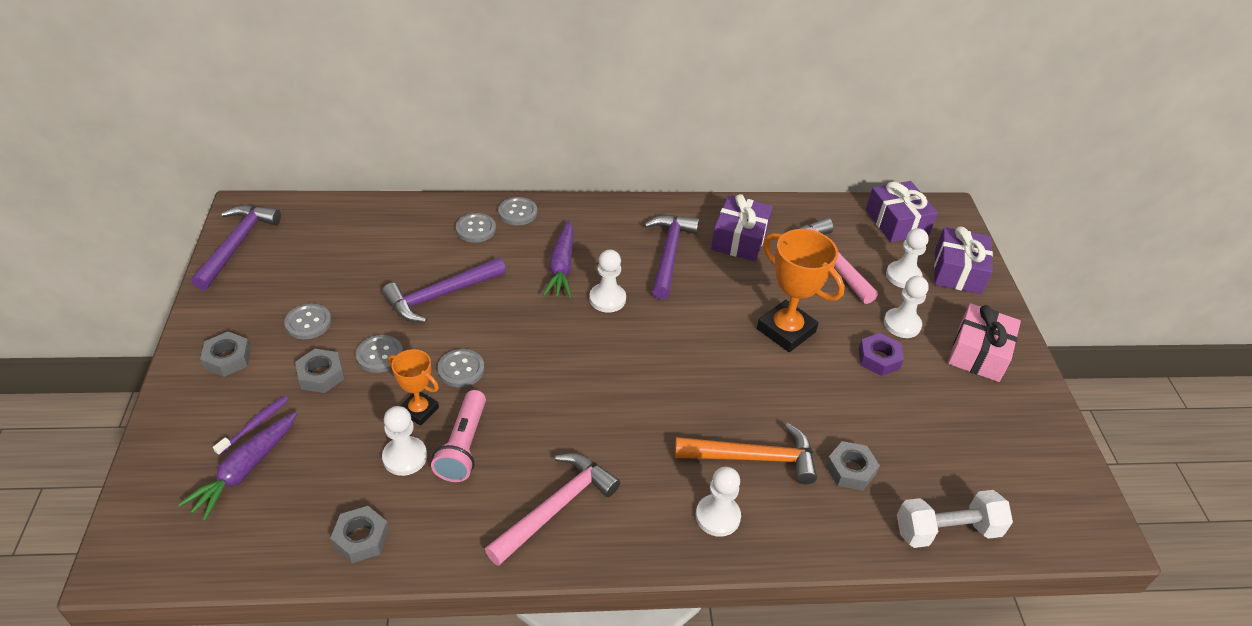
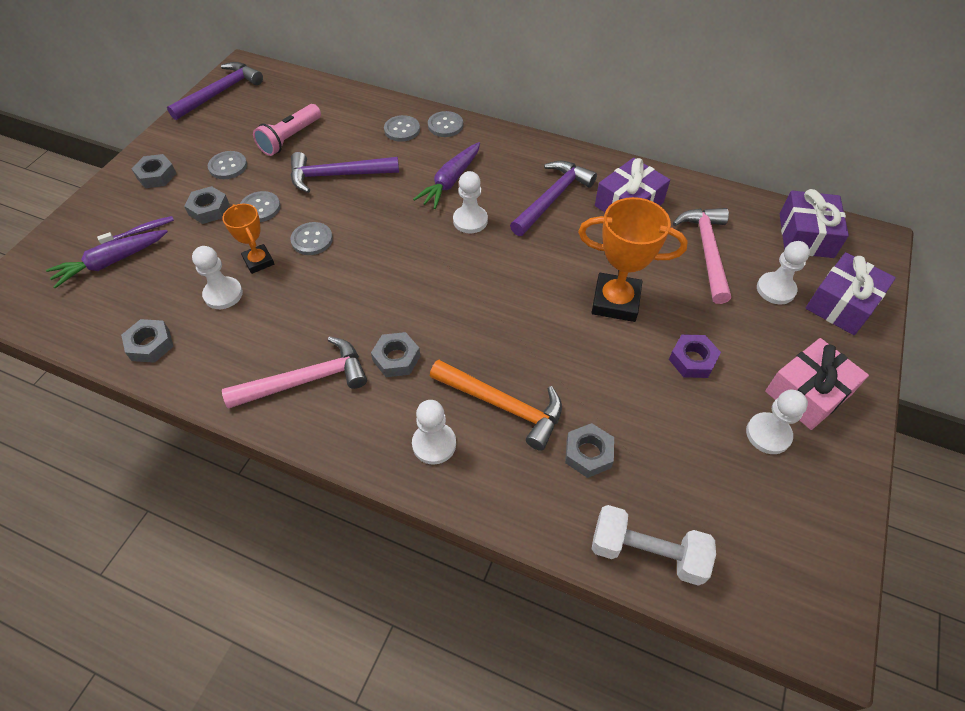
camera: 30 degrees right, 10 degrees up
pink flashlight [431,390,486,482] -> pink flashlight moved to [253,104,321,156]
orange trophy [757,229,845,352] -> orange trophy turned 60 degrees counterclockwise [578,197,688,322]
white pawn [884,276,929,338] -> white pawn moved to [746,390,808,454]
none -> grey nut [371,332,420,377]

